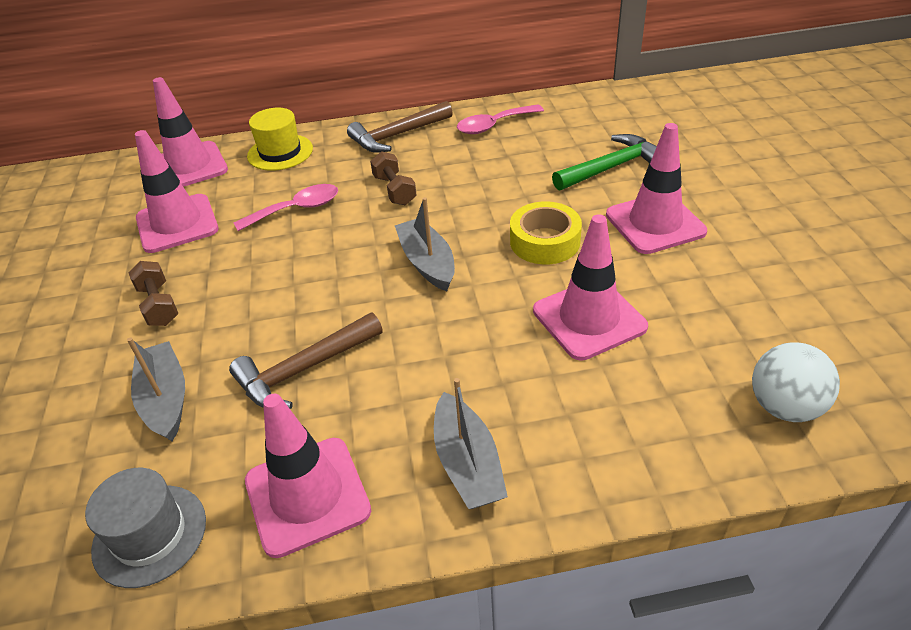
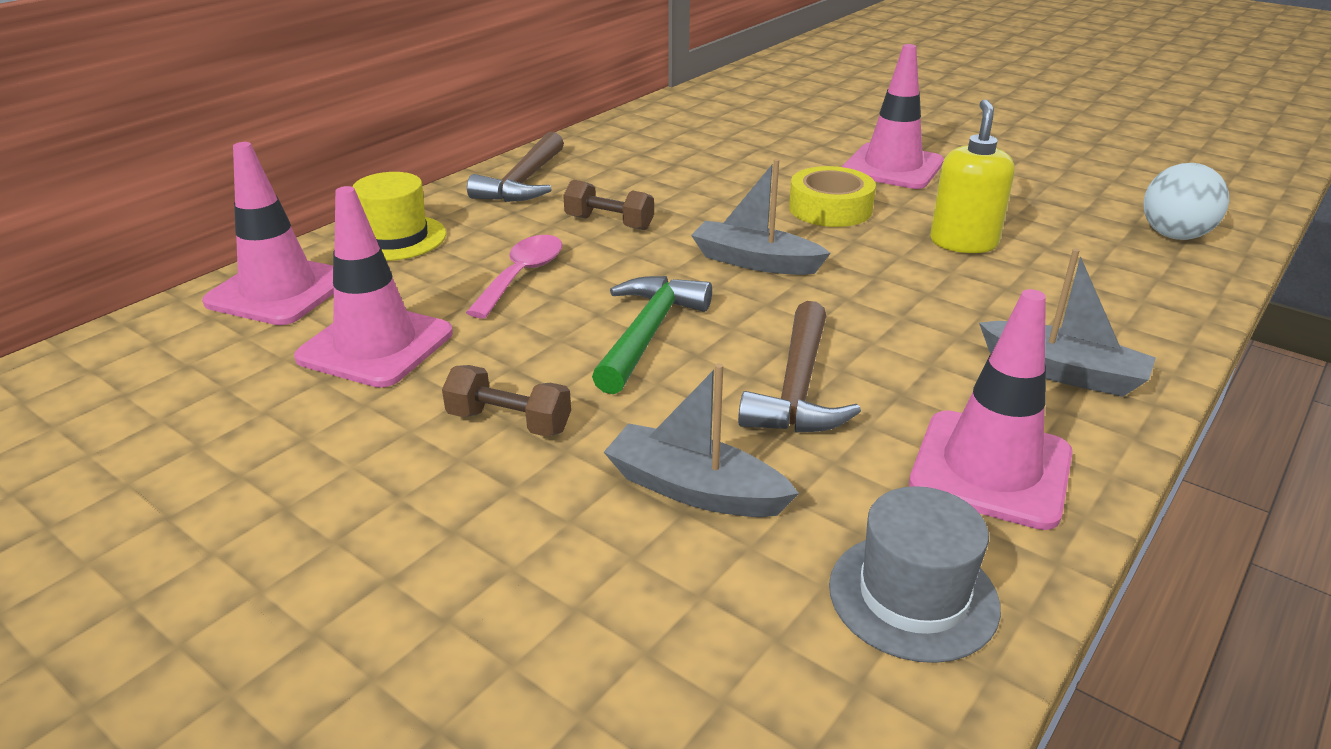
camera: 45 degrees left, 10 degrees down
pink spoon [457,104,544,134] -> none
pink traffic cone [533,214,648,361] -> yellow soap dispenser [930,99,1015,253]
green hammer [552,134,657,190] -> green hammer moved to [592,276,712,394]

